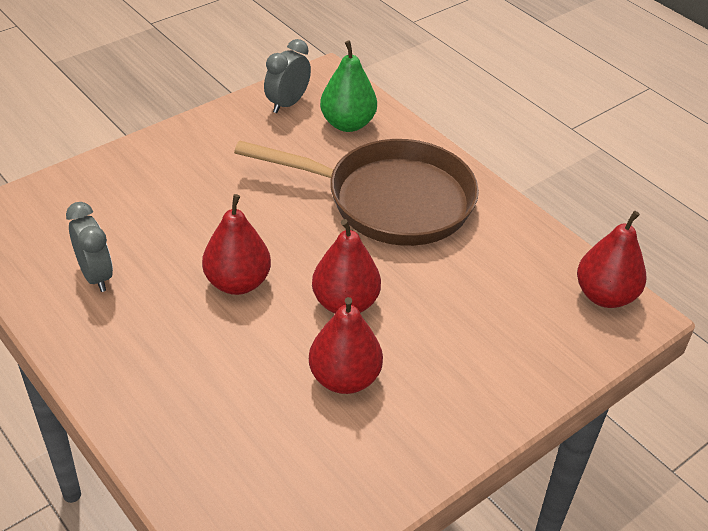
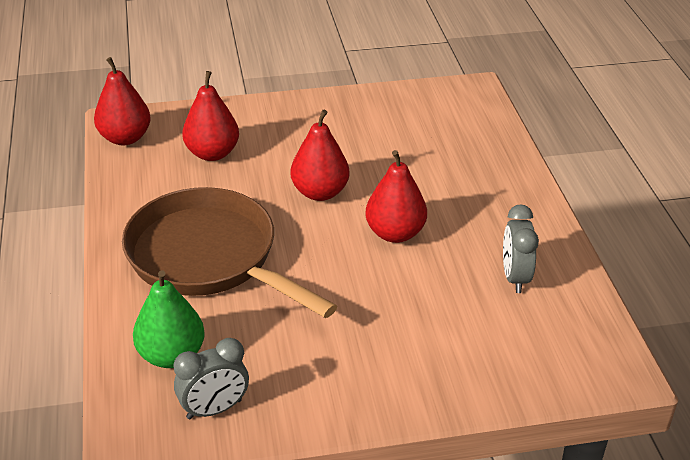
camera: 150 degrees left, 5 degrees down
red pear [309,297,383,394] -> red pear moved to [182,71,239,161]

